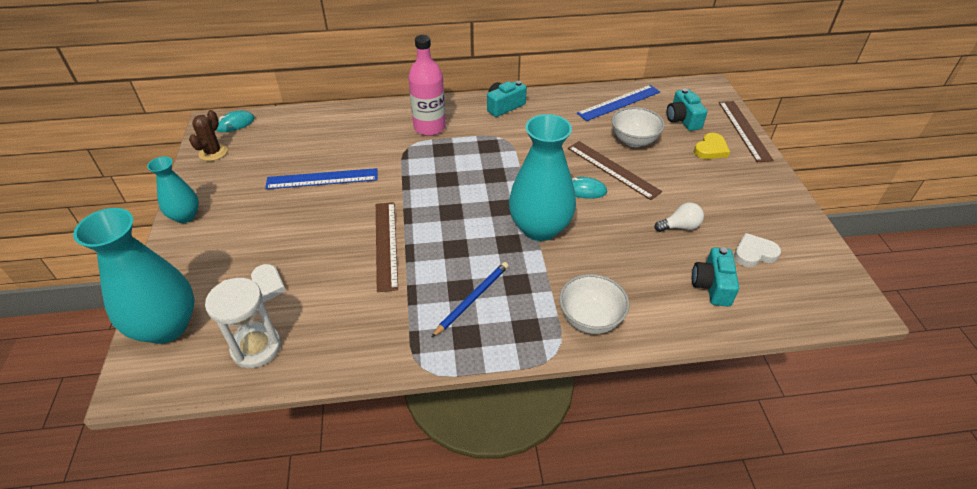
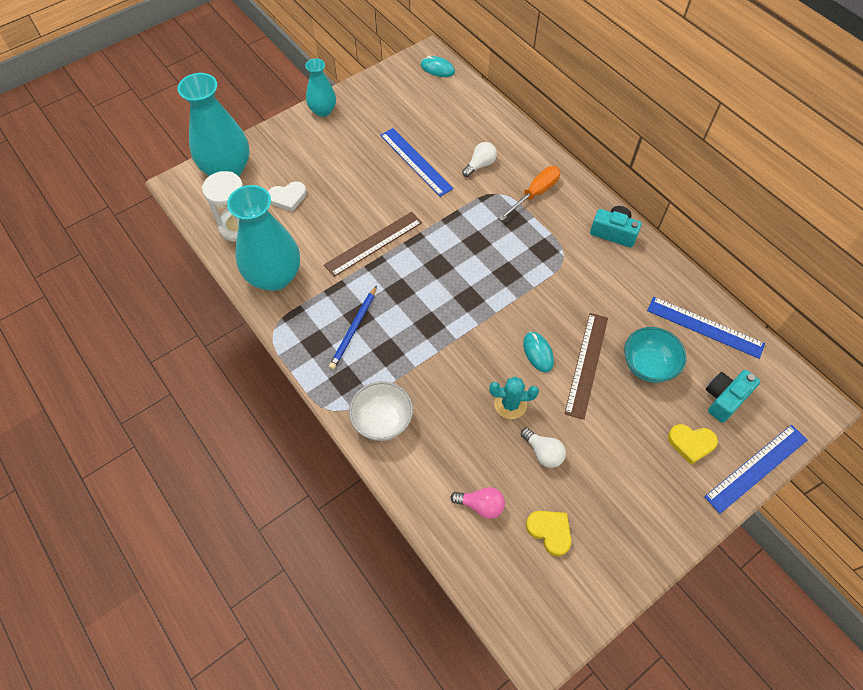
camera: 60 degrees right, 15 degrees up
brown cactus [189,110,228,161] -> none
pink bottle [408,35,446,136] -> orange screwdriver [498,166,561,221]
blue pencil [431,262,509,338] -> blue pencil turned 105 degrees clockwise [329,285,377,370]
turquoise vase [509,114,576,241] -> turquoise vase moved to [227,185,300,291]
white bowl [612,107,665,147] -> turquoise bowl [624,327,686,383]
turquoise camera [692,247,739,307] -> pink light bulb [451,487,505,519]
brown ruler [719,101,774,162] -> blue ruler [704,425,807,514]
white heart [734,233,781,267] -> yellow heart [526,511,571,556]
none -> white light bulb [462,142,497,177]
none -> turquoise cactus [489,377,539,419]

